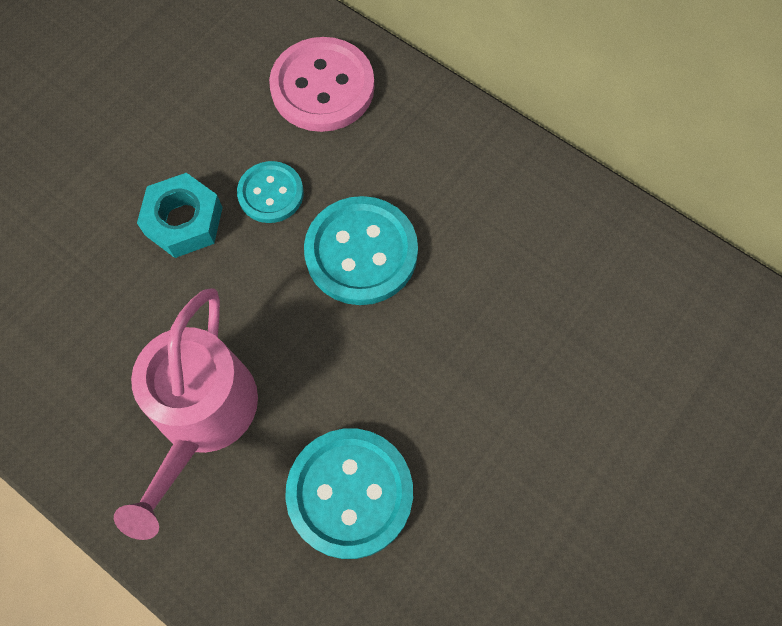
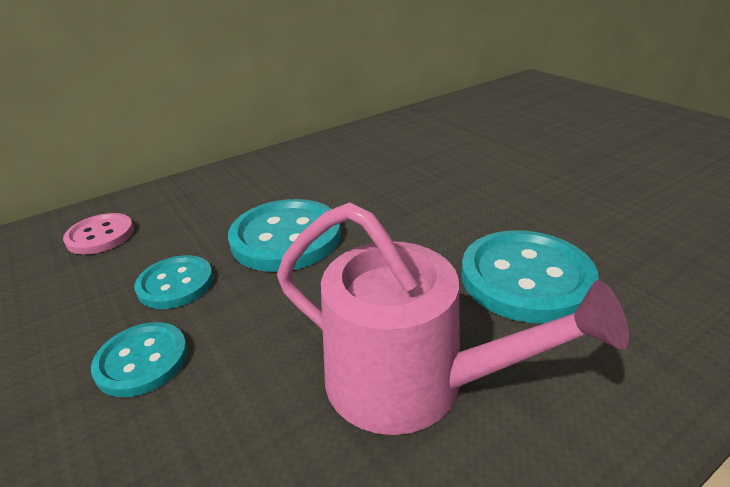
camera: 70 degrees left, 35 degrees down
turquoise nut [137,173,223,258] -> turquoise button [91,322,188,397]
pink button [269,37,374,132] -> pink button [63,213,134,255], size x0.60

